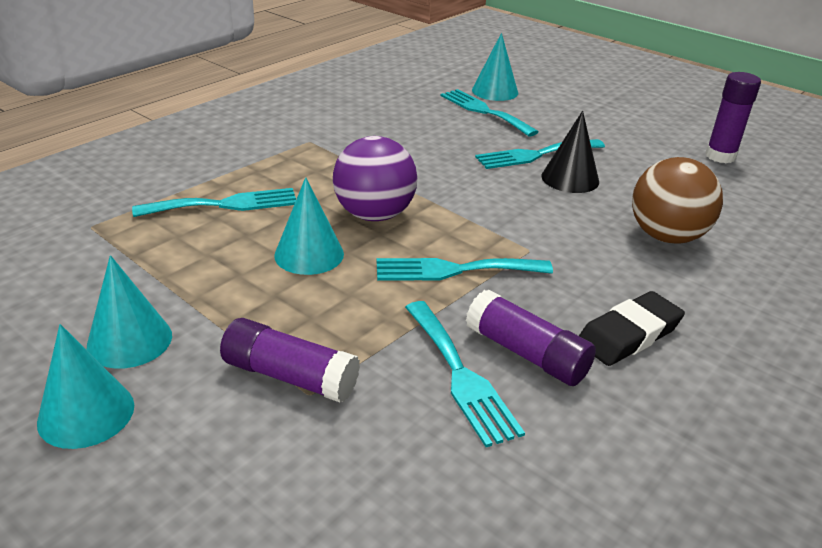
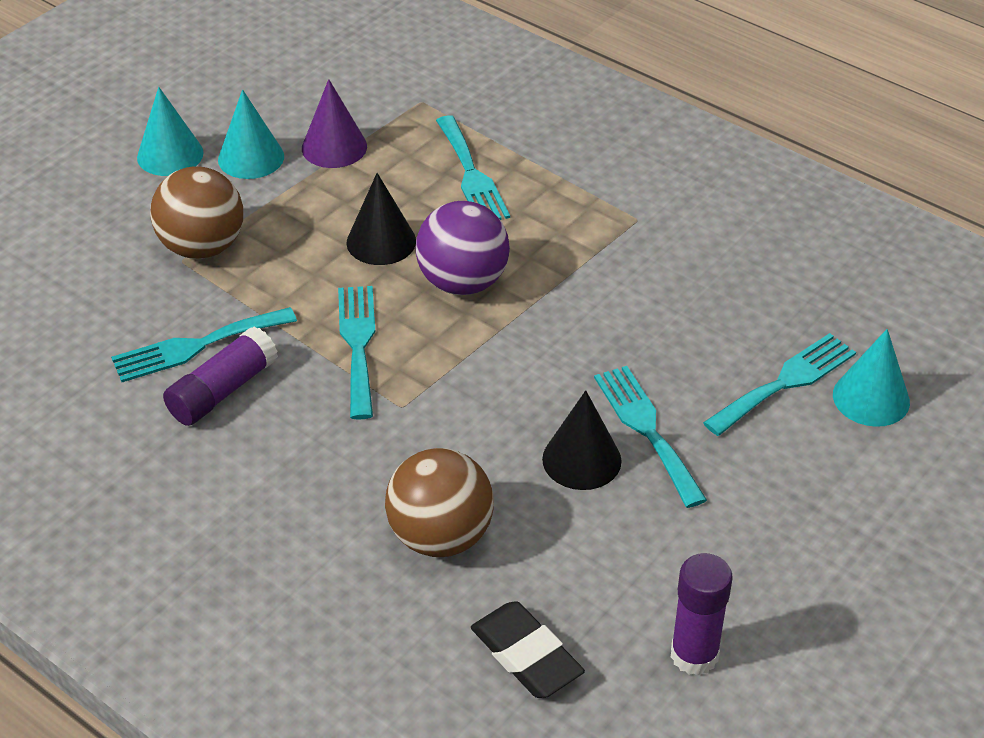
camera: 90 degrees right, 10 degrees up
purple glue stick [220,318,360,402] -> brown ball [150,166,243,259]
turquoise cone [274,177,344,275] -> black cone [346,173,416,265]
black eraser [579,291,685,366] -> black eraser moved to [471,601,585,698]
none -> purple cone [302,79,367,168]

